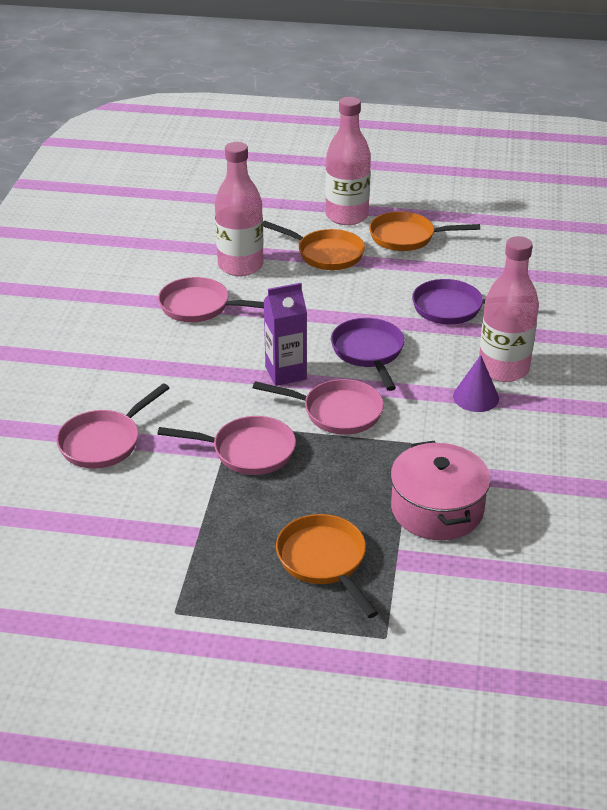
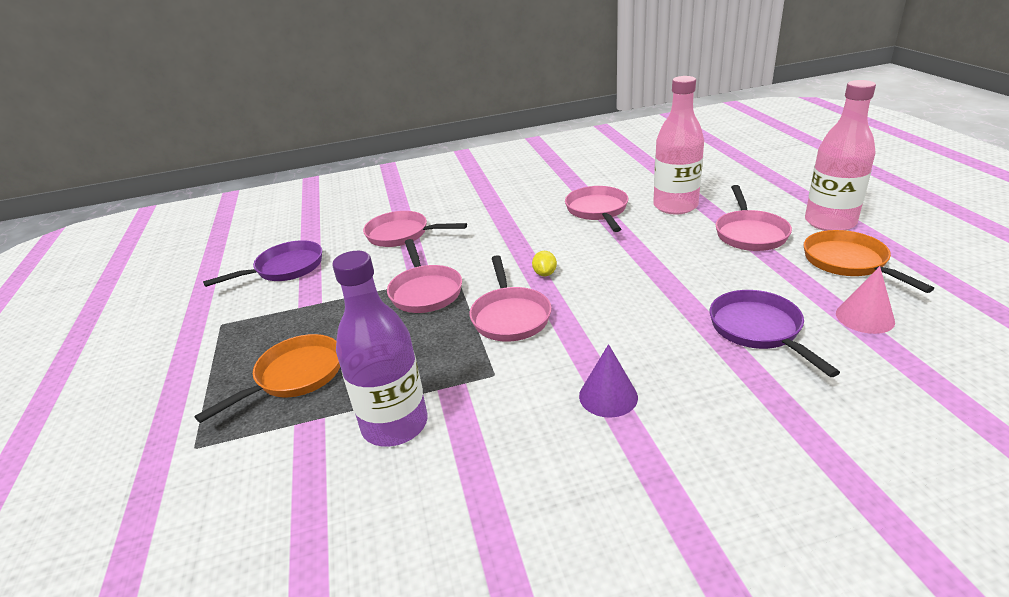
camera: 70 degrees right, 5 degrees down
orange pan [263,221,365,270] -> pink pan [716,185,792,251]
purple carton [263,283,307,386] -> yellow lemon [532,251,557,276]
purple pan [331,318,405,391] -> purple pan moved to [203,240,322,287]
pink pot [390,441,491,540] -> purple bottle [332,251,428,447]
pink bottle [479,236,539,382] -> none
none -> pink cone [836,266,895,334]

